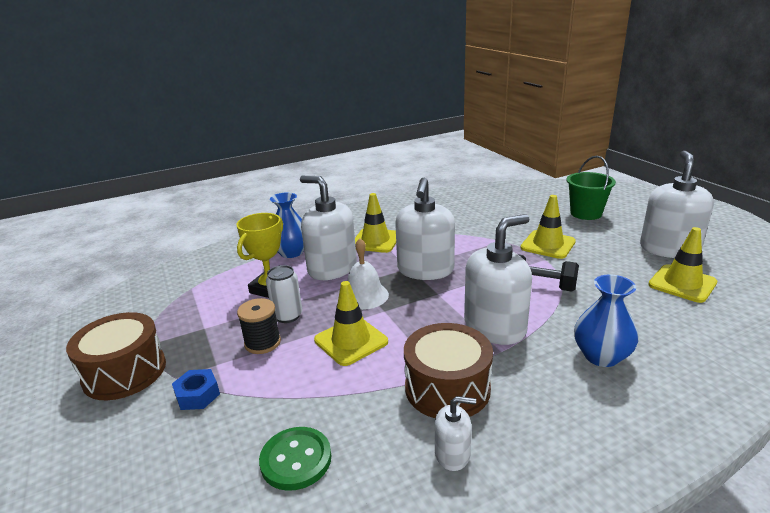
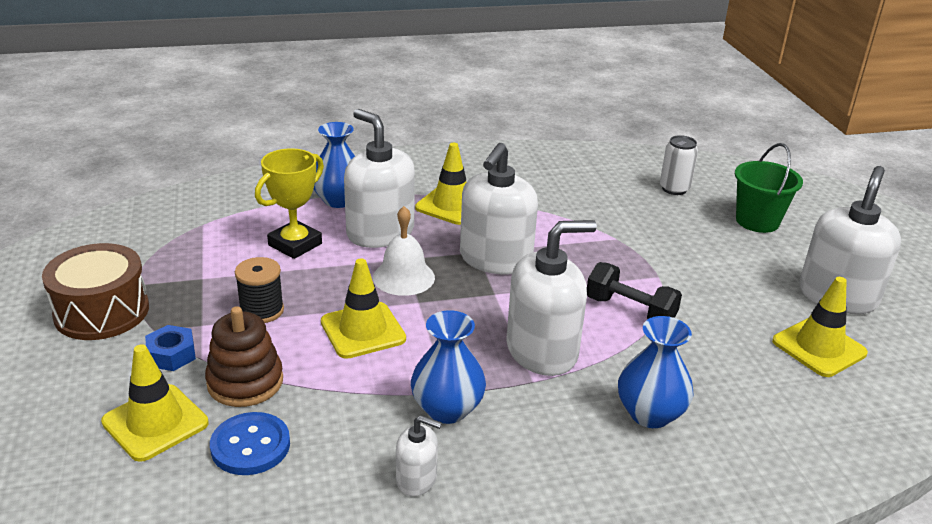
camera: 10 degrees right, 5 degrees up
green button [259,427,331,491] -> blue button [210,412,290,475]
white can [266,265,302,323] -> white can moved to [660,135,698,195]
brown drum [404,323,493,418] -> blue vase [411,310,486,424]
yellow traffic cone [520,195,576,259] -> yellow traffic cone moved to [101,344,209,462]
none -> brown stacking toy [205,306,283,407]

